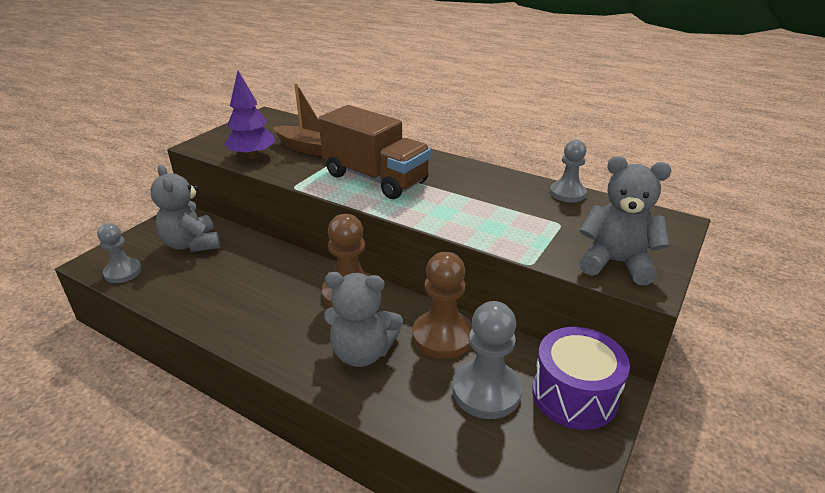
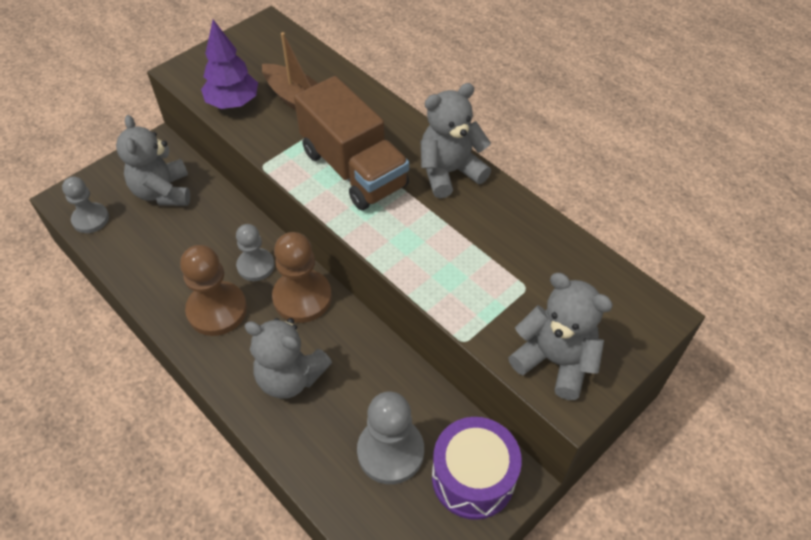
camera: 15 degrees right, 20 degrees up
brown pawn [412,252,472,359] -> brown pawn moved to [180,245,247,336]
grey pawn [550,140,587,203] -> grey pawn moved to [236,224,275,281]
none -> grey teddy bear [421,83,491,198]

